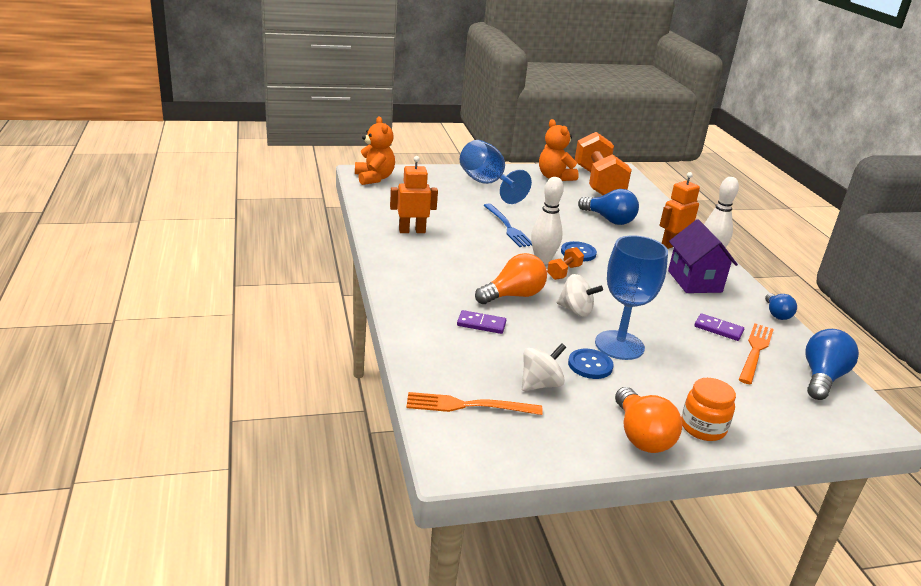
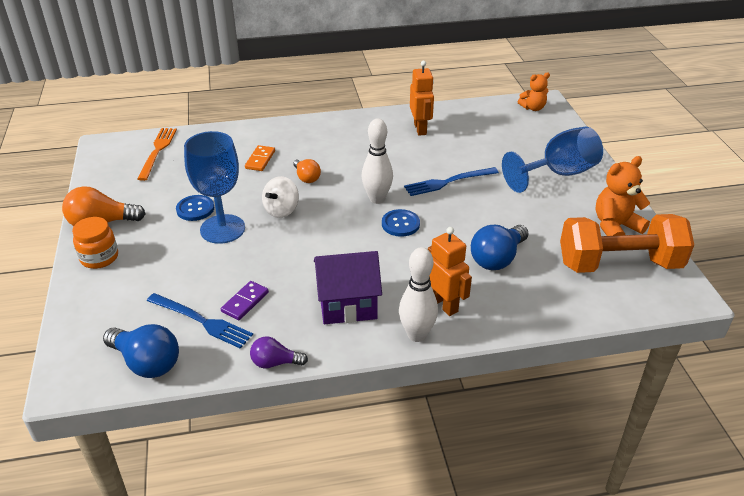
camera: 95 degrees right, 10 degrees up
orange teddy bear [355,116,395,185] -> orange teddy bear [518,73,550,111], size x0.65
purple domino [457,310,506,334] -> orange domino [245,145,275,171]
orange light bulb [475,253,547,304] -> orange light bulb [294,159,321,183], size x0.61
white spinning top [522,343,566,391] -> none
orange dumbbell [547,247,584,280] -> none
orange fork [739,324,774,384] -> blue fork [147,293,253,349]
blue light bulb [765,293,797,320] -> purple light bulb [250,336,308,369]

